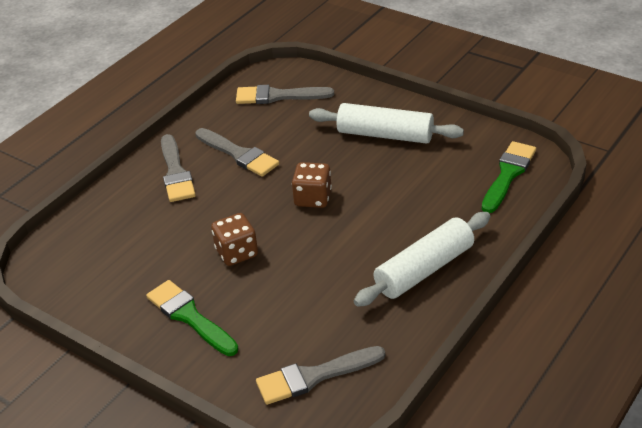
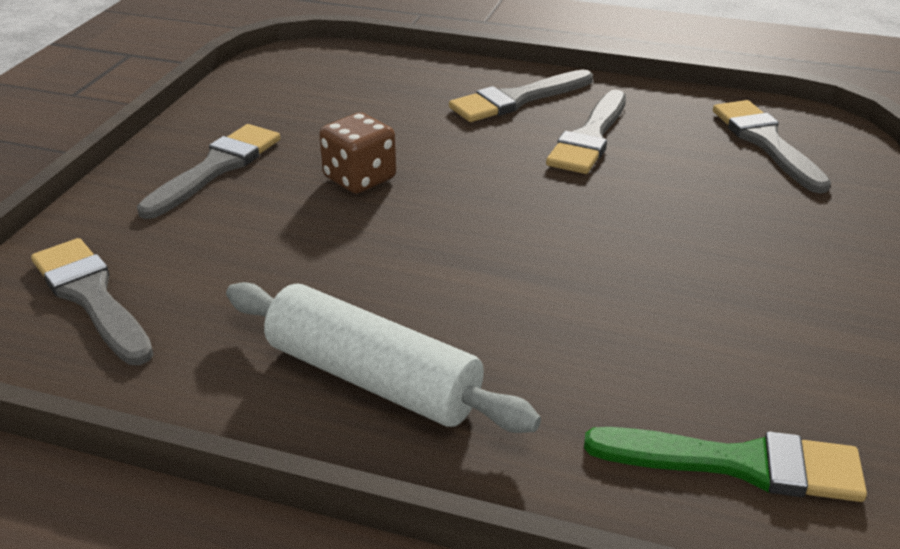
camera: 70 degrees right, 5 degrees down
green brush [146,280,238,356] -> grey brush [137,124,280,219]
brown dice [292,162,332,208] -> none
white rolling pin [309,103,464,144] -> none

